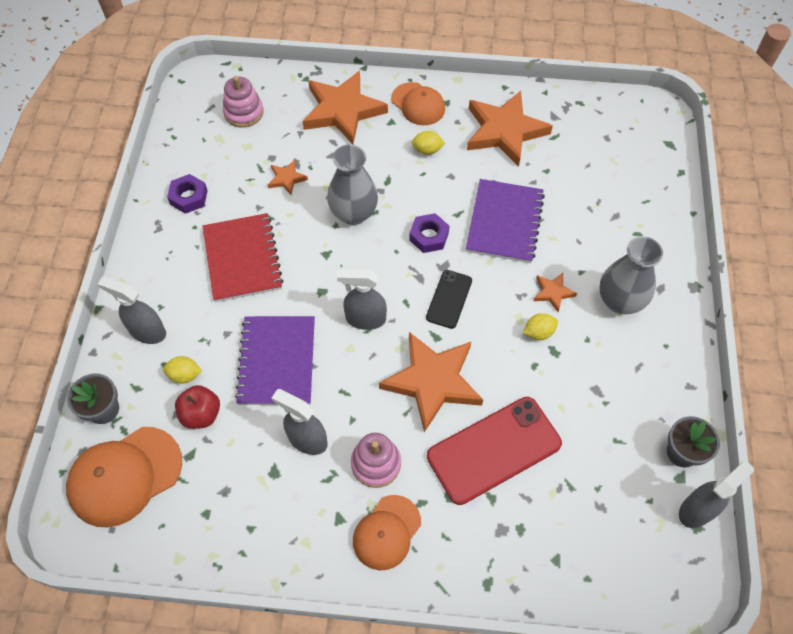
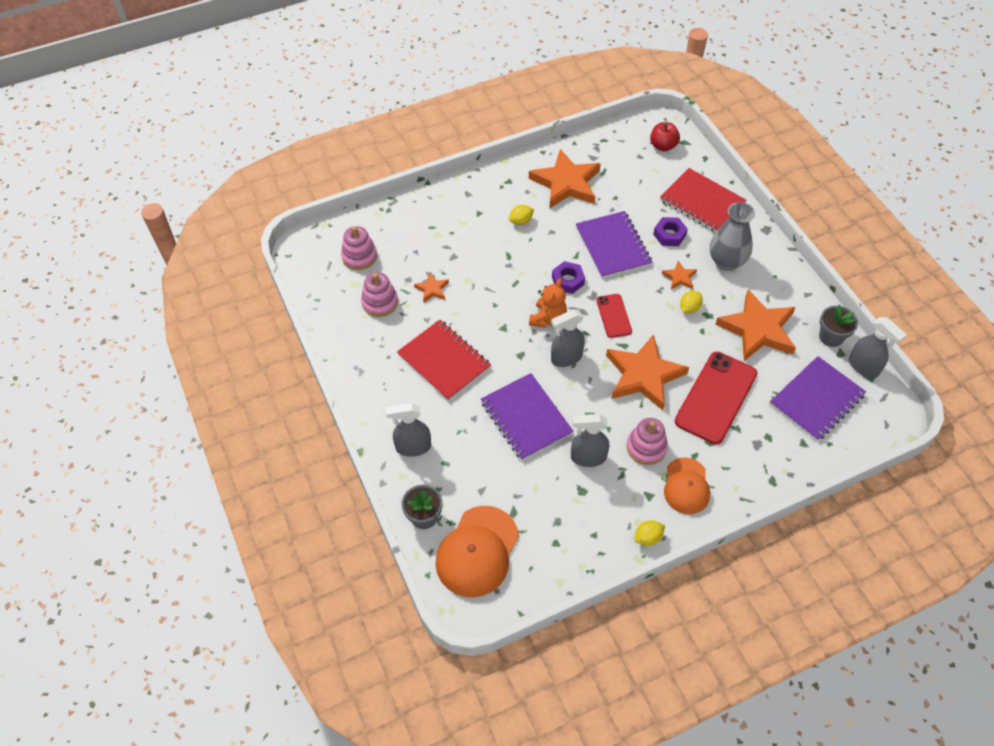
camera: 30 degrees left, 5 degrees down
yellow lemon [163,356,202,384] -> yellow lemon moved to [634,520,665,546]
purple nut [167,174,208,214] -> purple nut moved to [653,217,688,246]
red apple [175,385,220,429] -> red apple moved to [650,122,680,151]
orange star [302,71,388,144] -> orange star moved to [715,290,796,361]
grey vase [327,144,378,225] -> none
orange cap [391,82,445,125] -> none
black phone [426,270,472,329] -> red phone [596,294,632,338]
grey spray bottle [679,460,754,528] -> grey spray bottle turned 120 degrees clockwise [849,317,907,378]
none -> pink stacking toy [361,272,398,317]
none -> orange teddy bear [529,279,567,328]
none -> red notebook [660,168,746,232]
none -> purple notebook [770,356,866,441]

